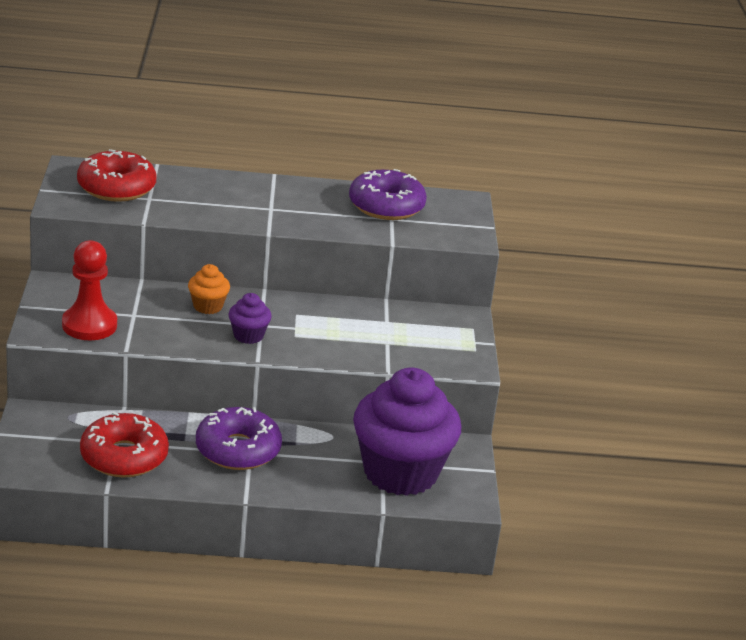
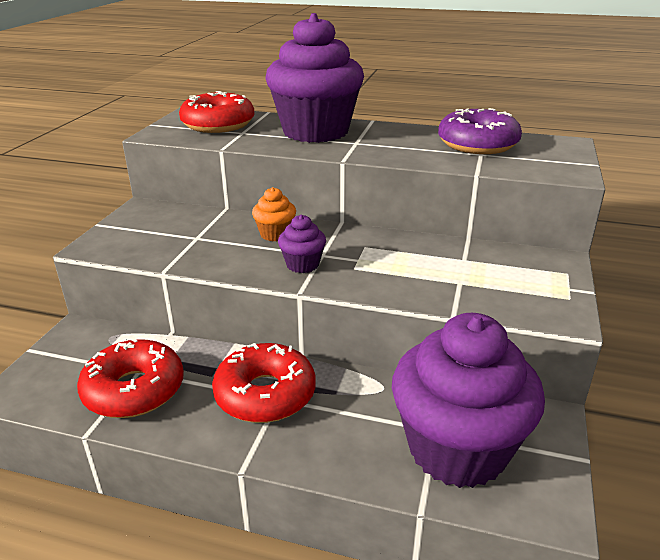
camera: 20 degrees right, 0 degrees up
red pawn [62,240,117,340] -> none
purple donut [196,407,282,470] -> red donut [212,343,315,423]
none -> purple cupcake [266,13,364,143]

